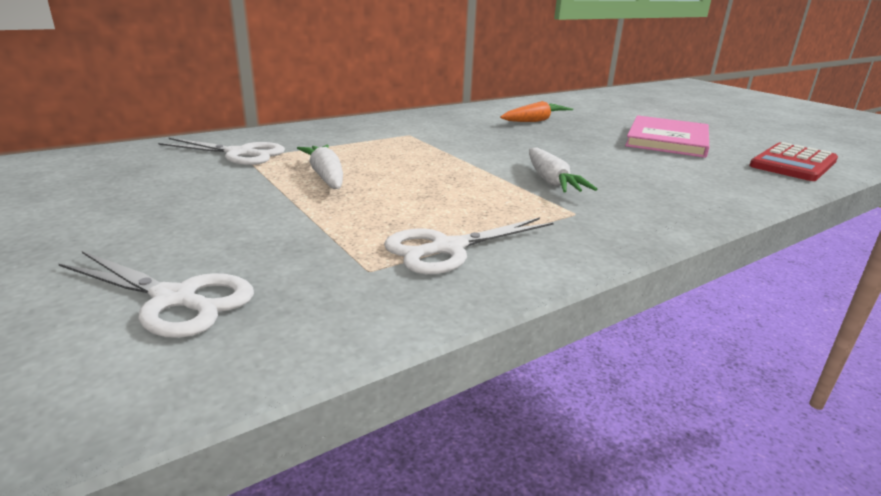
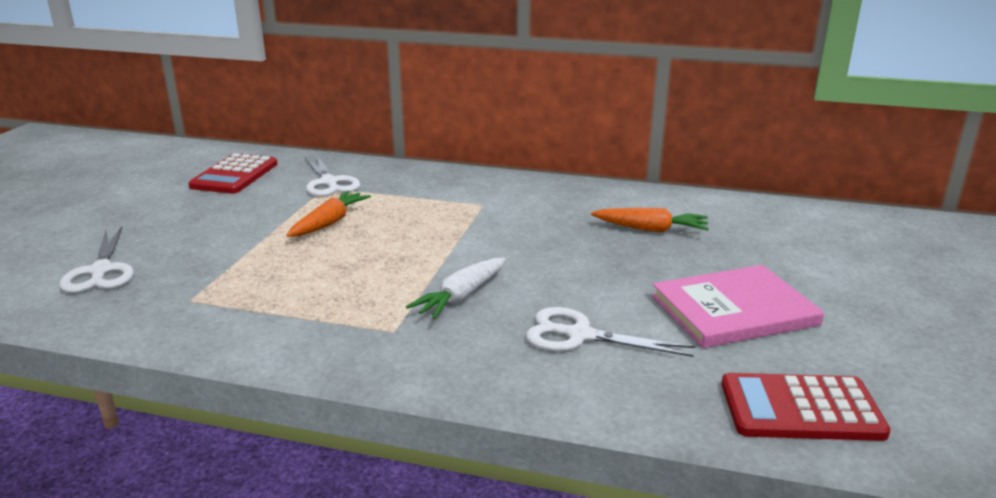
camera: 50 degrees right, 0 degrees up
white carrot [297,145,343,189] -> orange carrot [287,191,371,237]
white scissors [384,217,554,274] -> white scissors moved to [526,307,695,357]
none -> red calculator [189,153,277,194]

